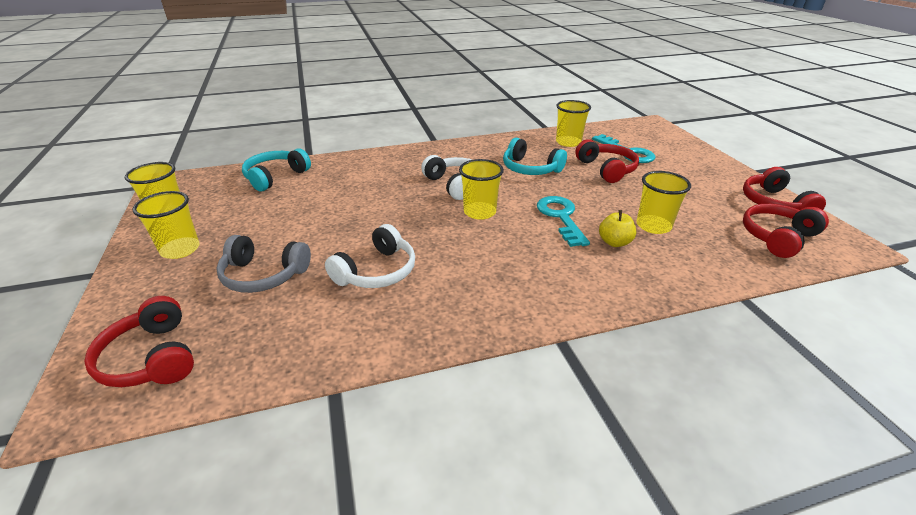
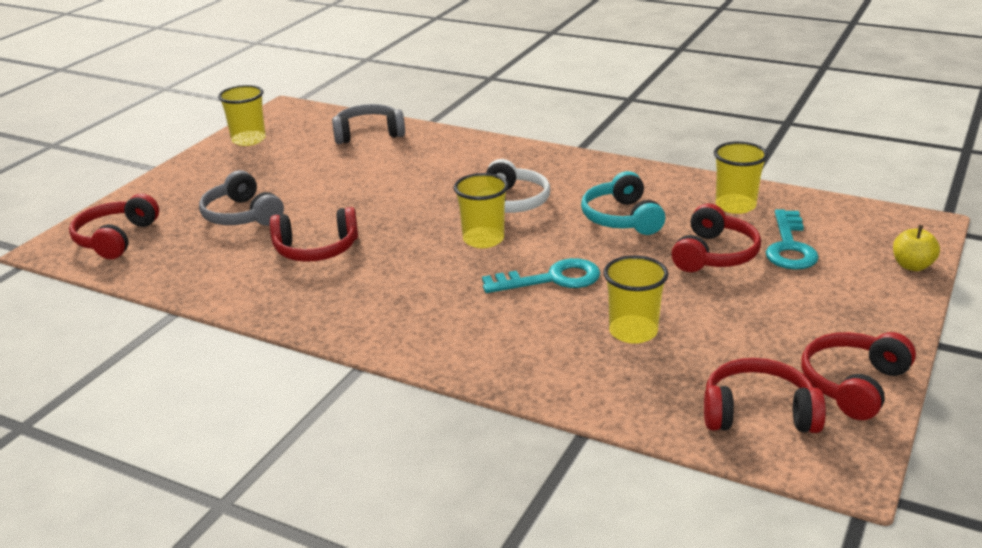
camera: 45 degrees right, 5 degrees down
yellow cup [132,191,200,259] -> none
turquoise headphones [242,148,311,191] -> grey headphones [332,104,405,144]
white headphones [325,224,415,288] -> red headphones [270,207,358,262]
turquoise key [537,196,590,247] -> turquoise key turned 45 degrees clockwise [482,258,600,293]
yellow apple [599,210,636,247] -> yellow apple moved to [893,225,940,271]

